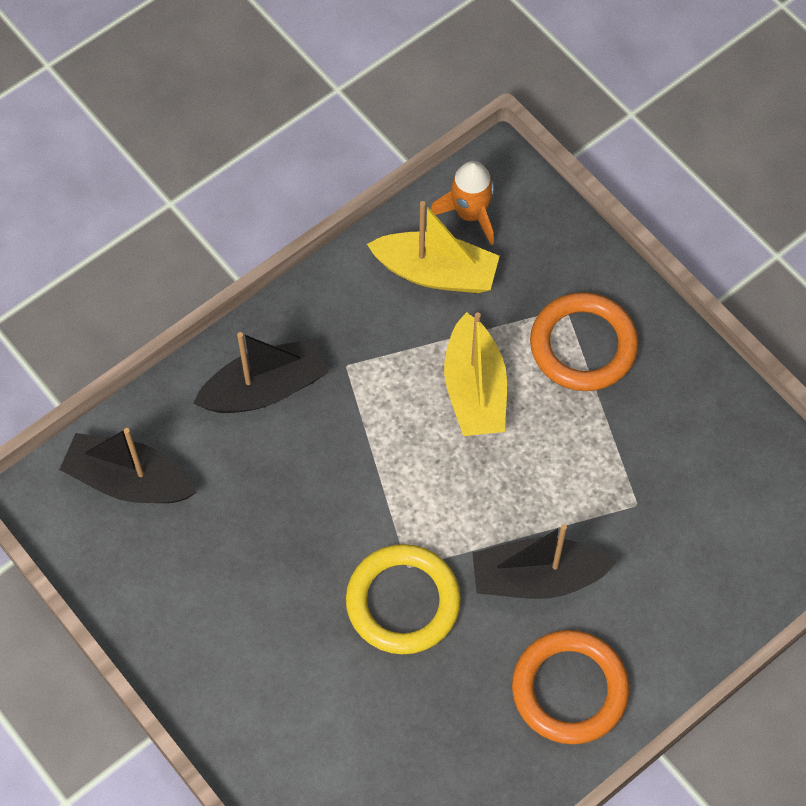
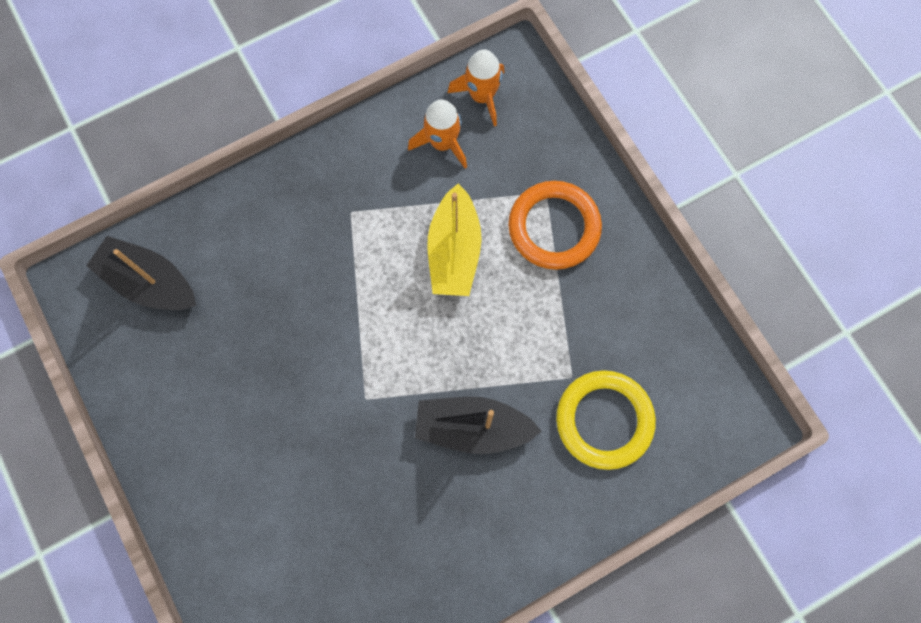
camera: 10 degrees right, 10 degrees up
black boat [193,332,328,413] -> none
yellow ring [346,544,461,654] -> yellow ring moved to [556,370,656,470]
yellow boat [367,201,500,293] -> orange rocket [408,100,467,169]
orange ring [512,630,629,744] -> none

